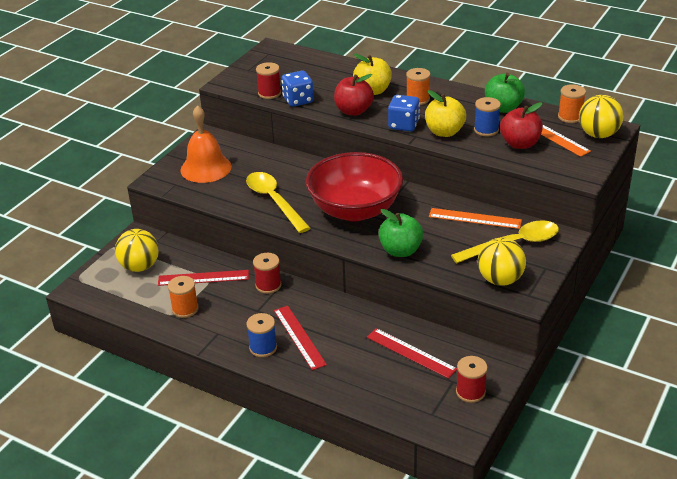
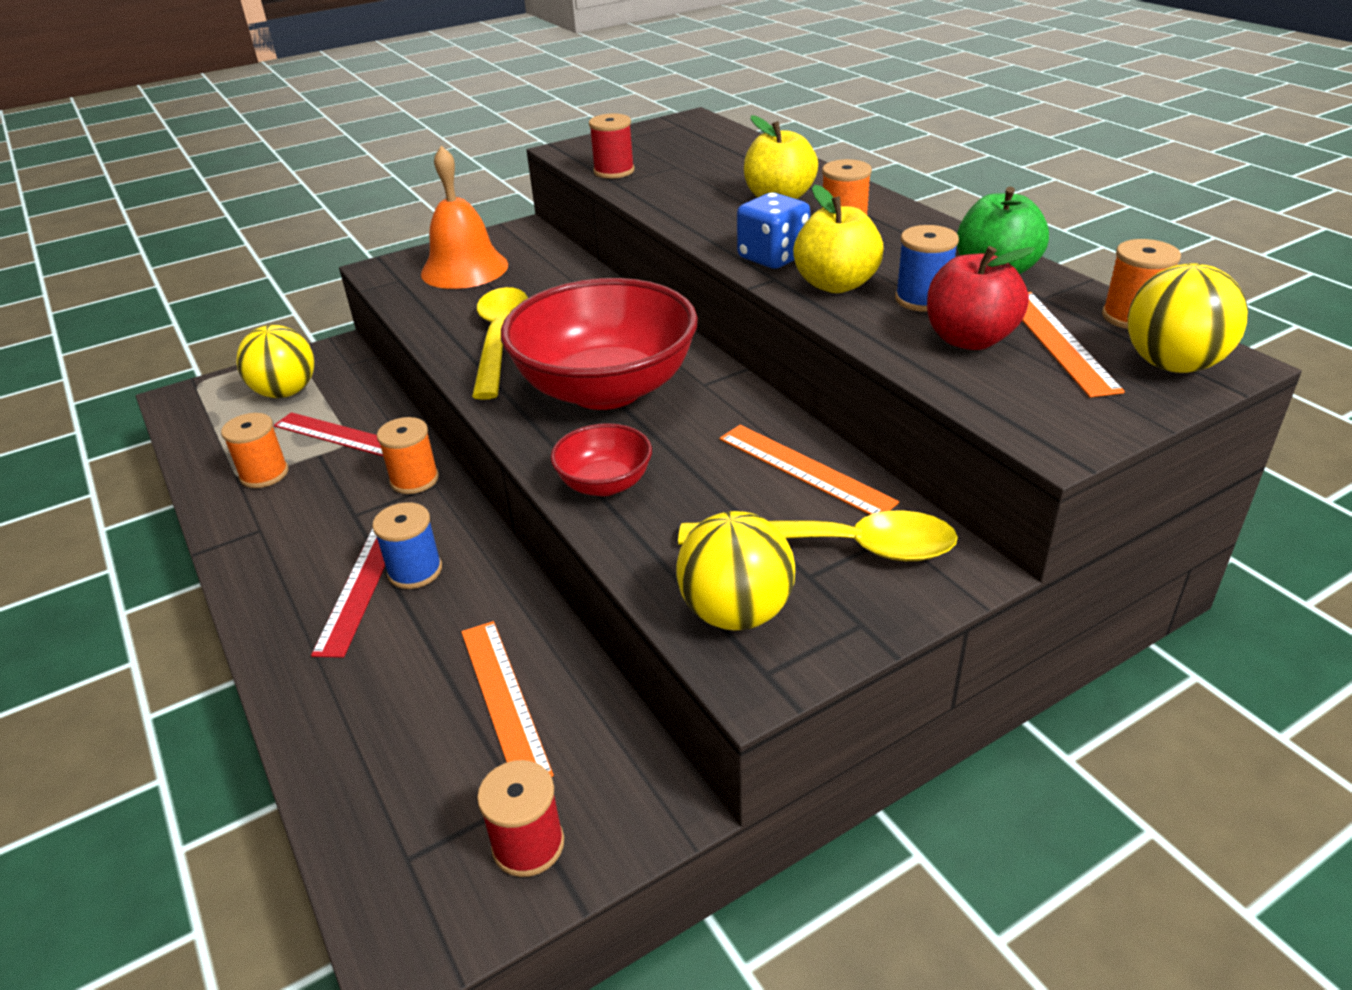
camera: 30 degrees right, 0 degrees up
blue spool [246,313,277,357] -> blue spool moved to [372,502,442,589]
red spool [253,253,281,294] -> orange spool [377,417,439,494]
blue dice [282,71,314,107] -> none
red apple [334,74,374,116] -> none
red ruler [367,328,457,379] -> orange ruler [461,621,554,777]
green apple [379,209,424,257] -> red bowl [550,423,652,496]

